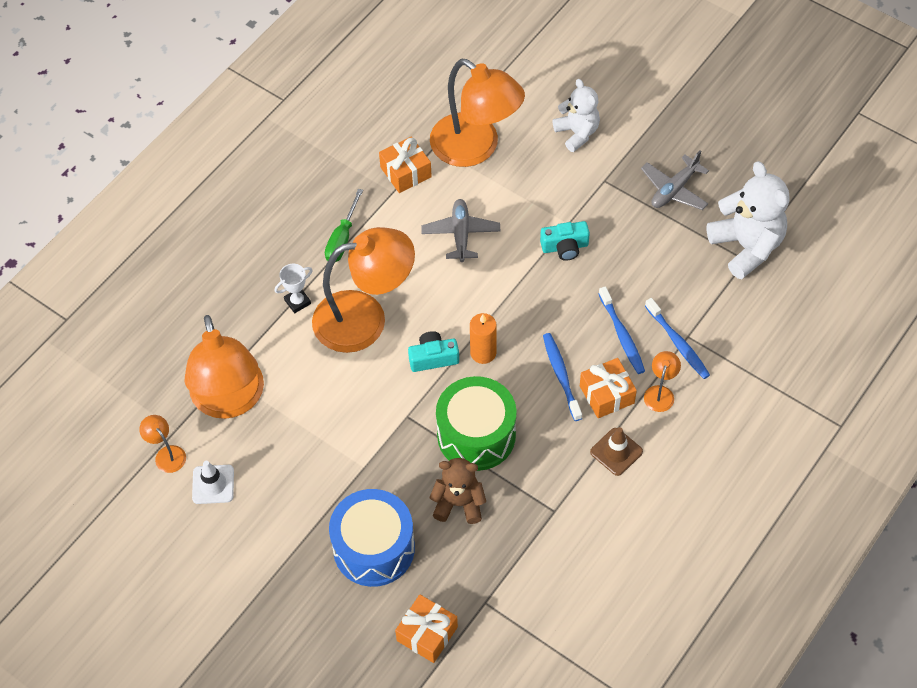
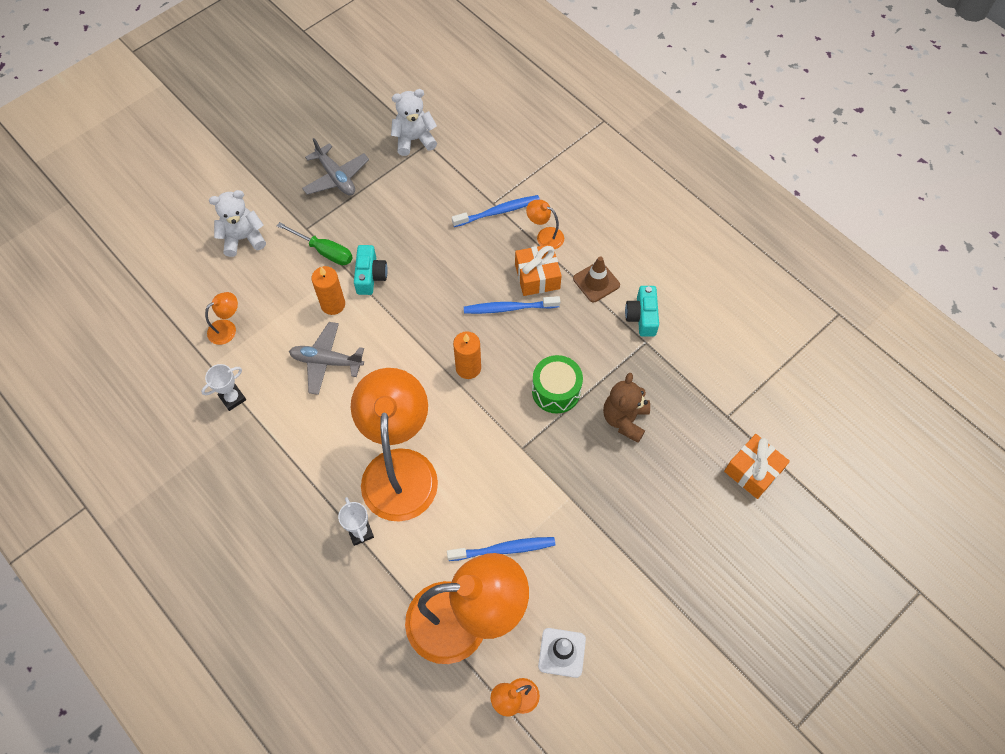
camera: 80 degrees left, 5 degrees up
green screwdriver [325,189,363,262] -> green screwdriver moved to [277,222,353,265]
blue drum [329,489,415,587] -> none
orange gift [379,136,432,193] -> white trophy [201,364,246,411]
turquoise camera [408,331,459,372] -> turquoise camera moved to [625,286,659,337]
orange lamp [430,59,525,167] -> orange lamp [205,292,238,345], size x0.40
green drum [436,376,517,471] -> green drum [532,355,583,414], size x0.64
blue toothbrush [599,286,645,374] -> blue toothbrush moved to [447,537,555,561]
white teddy bear [707,161,789,279] -> white teddy bear [391,89,437,156], size x0.64
none -> orange candle [312,266,345,315]

